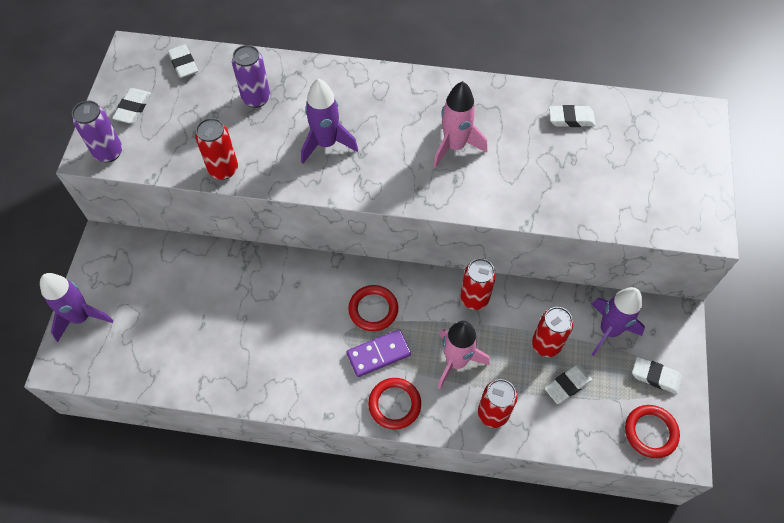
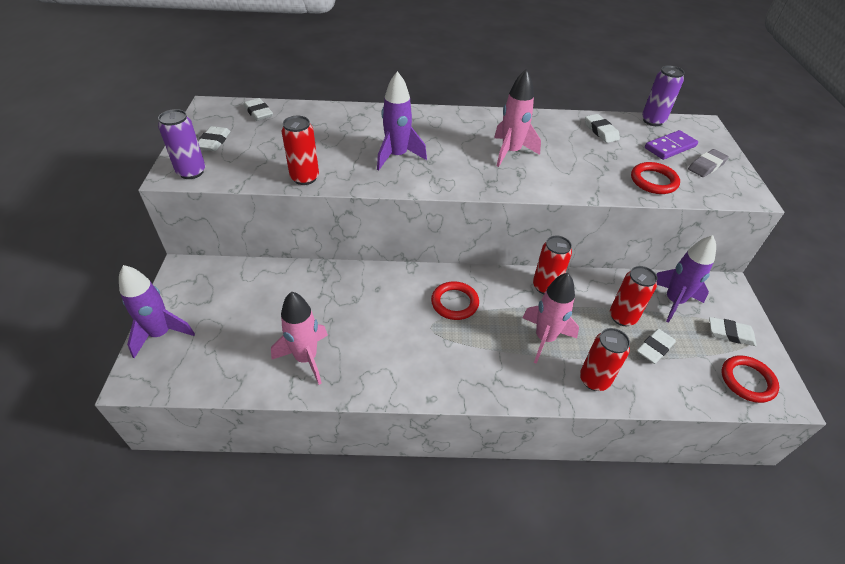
camera: 10 degrees left, 15 degrees down
purple can [232,45,270,108] -> purple can moved to [642,65,685,126]
purple domino [347,329,411,377] -> purple domino moved to [645,130,698,160]
red ring [368,378,421,430] -> red ring moved to [631,162,680,194]
white eraser [549,105,596,127] -> white eraser turned 75 degrees clockwise [585,114,620,143]
none -> pink rocket [271,291,328,385]
none -> grey eraser [688,149,729,177]

